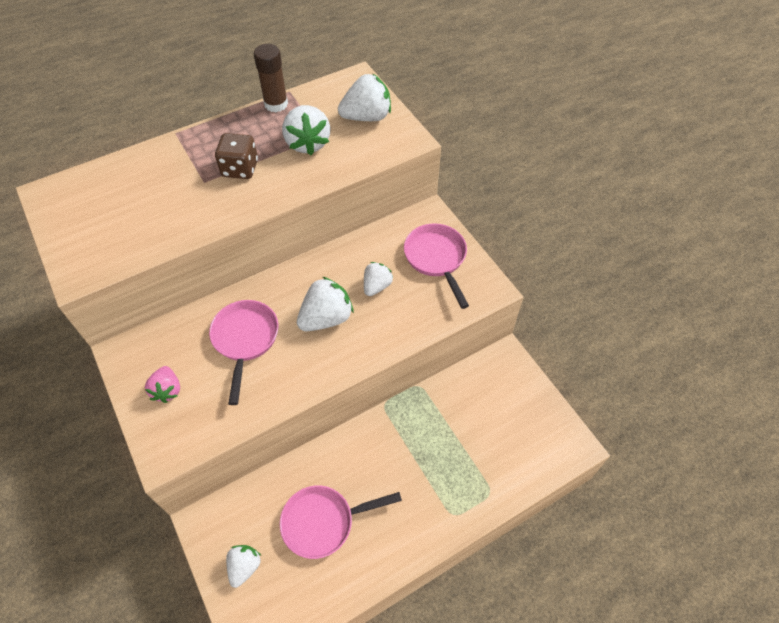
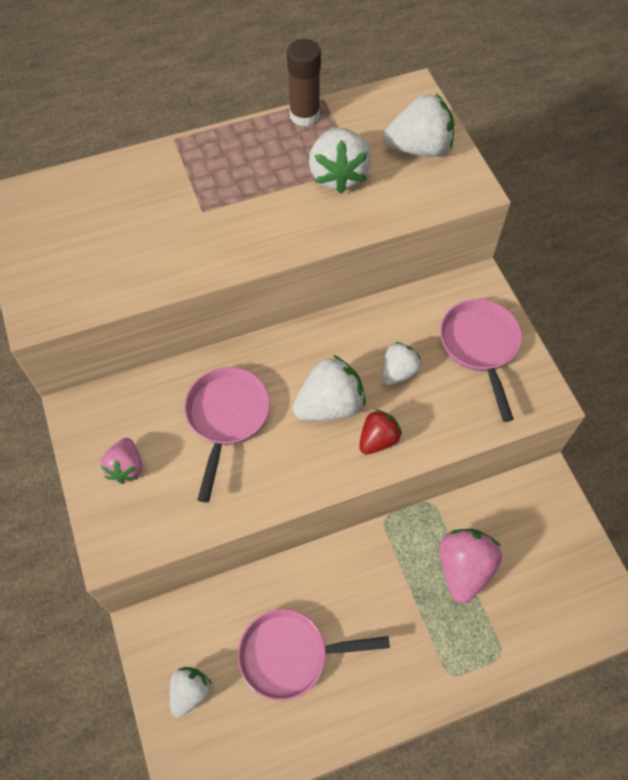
camera: 10 degrees right, 5 degrees up
brown dice [215,133,258,179] -> none
none -> red strawberry [359,409,402,454]
none -> pink strawberry [439,529,502,603]

